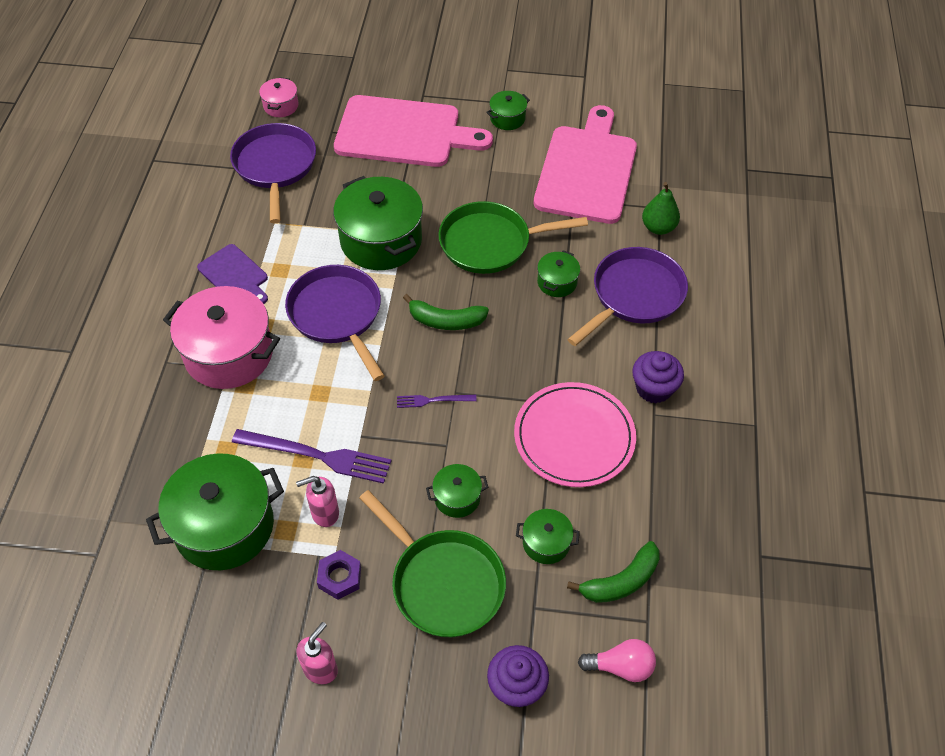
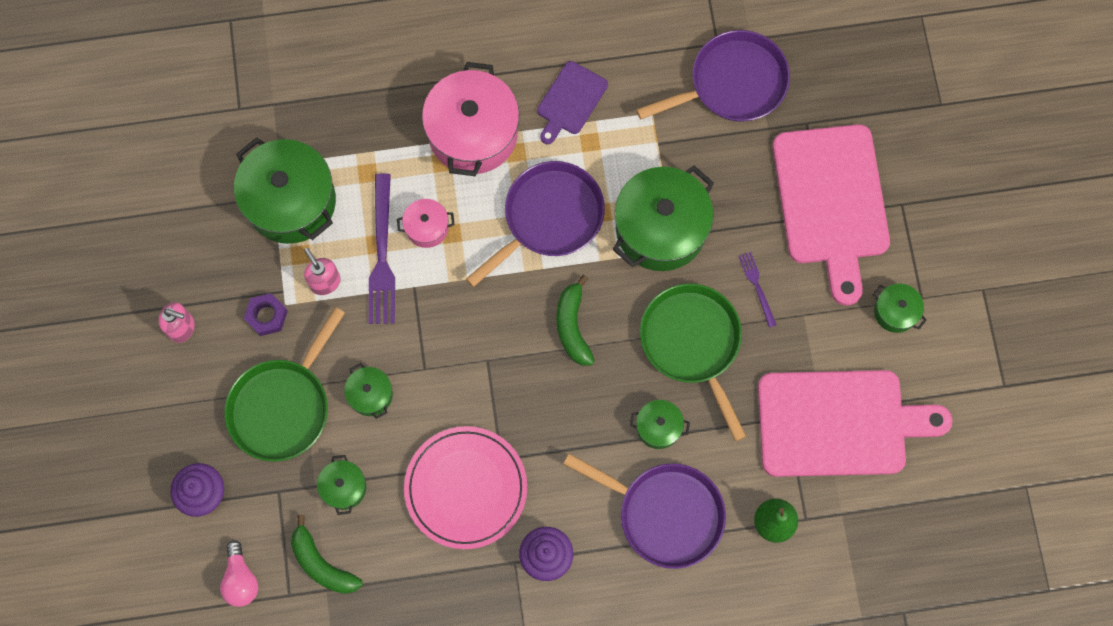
camera: 75 degrees right, 20 degrees up
pink pot [259,77,298,117] -> pink pot moved to [397,199,455,248]
purple fork [397,395,477,408] -> purple fork moved to [739,252,776,328]

